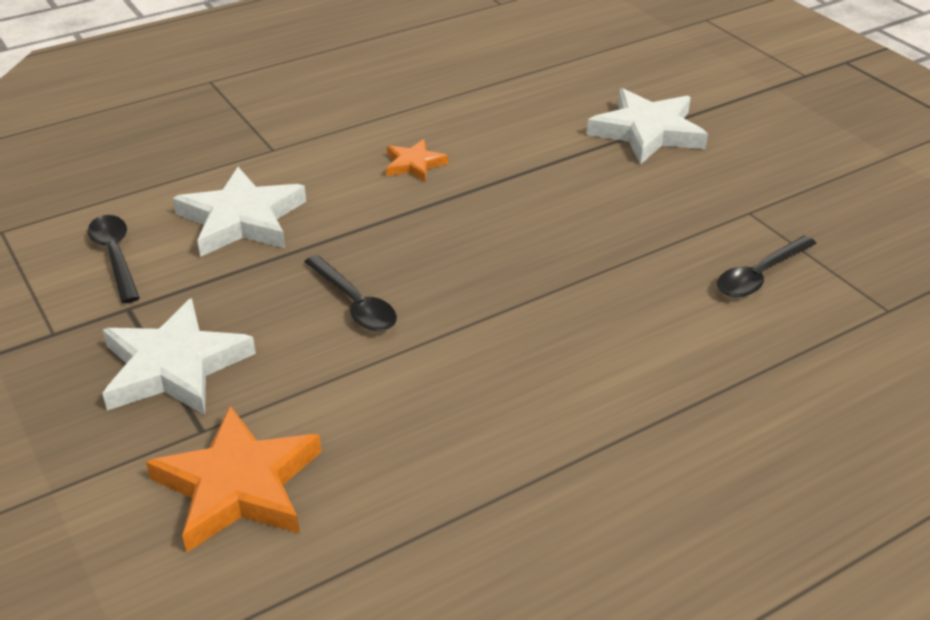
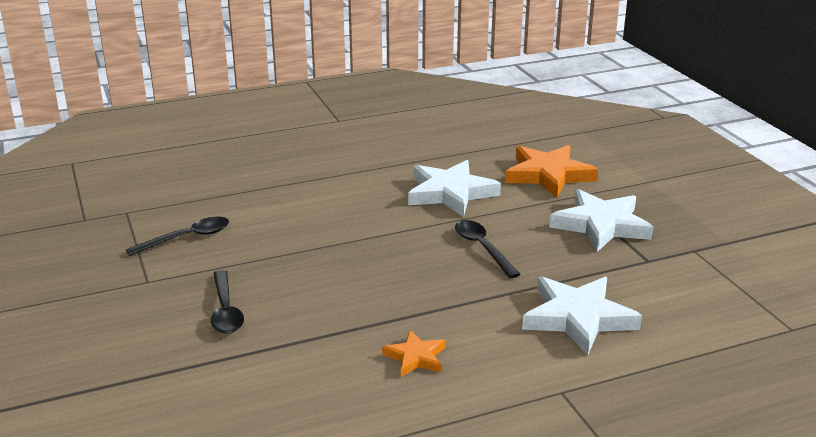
camera: 170 degrees left, 10 degrees down
black spoon [88,215,140,303] -> black spoon moved to [211,270,244,334]
white star [587,88,708,164] -> white star moved to [408,160,501,217]

